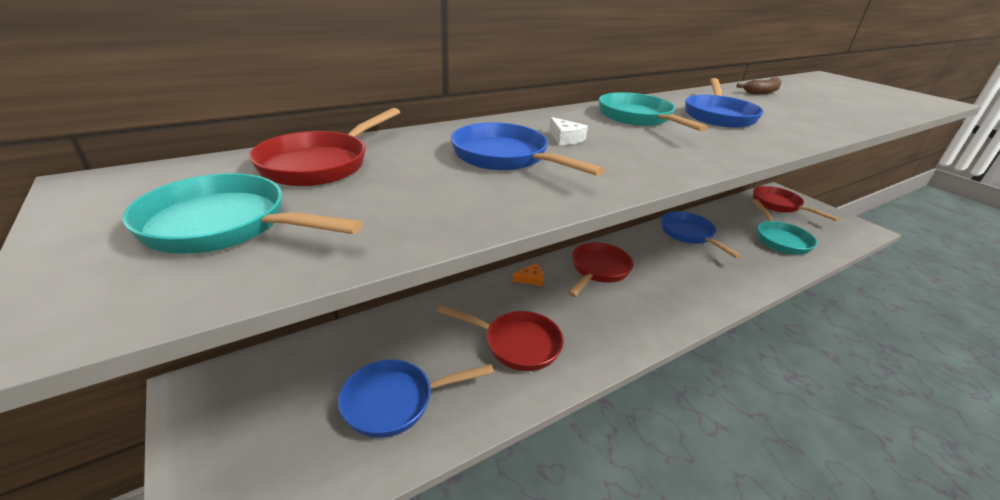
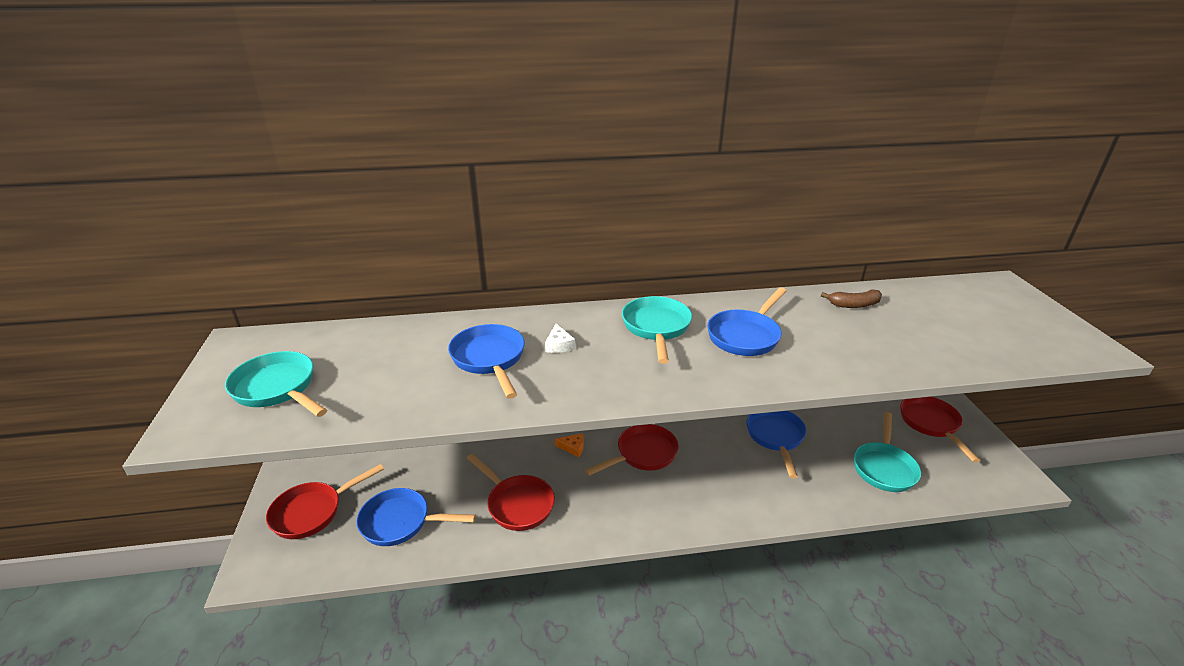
camera: 25 degrees right, 0 degrees up
red pan [249,108,400,186] -> red pan moved to [266,464,384,539]

